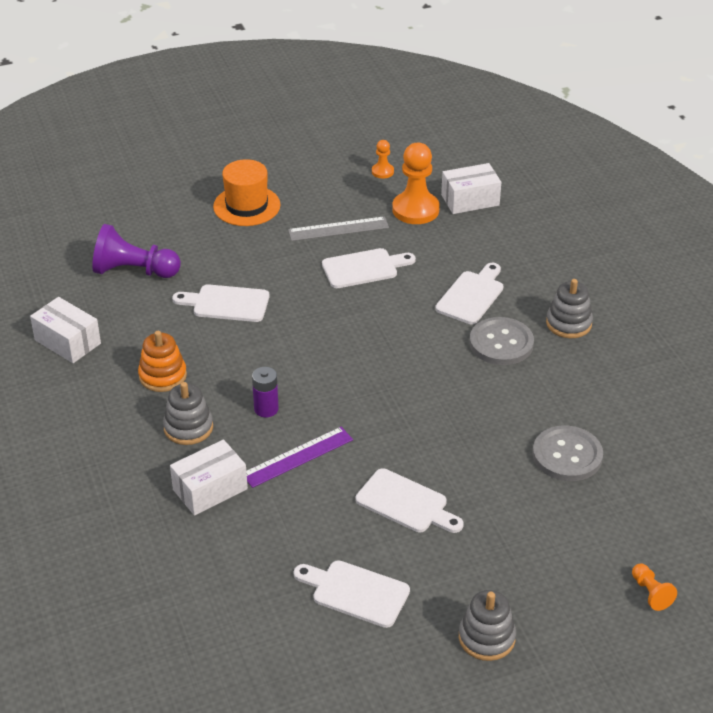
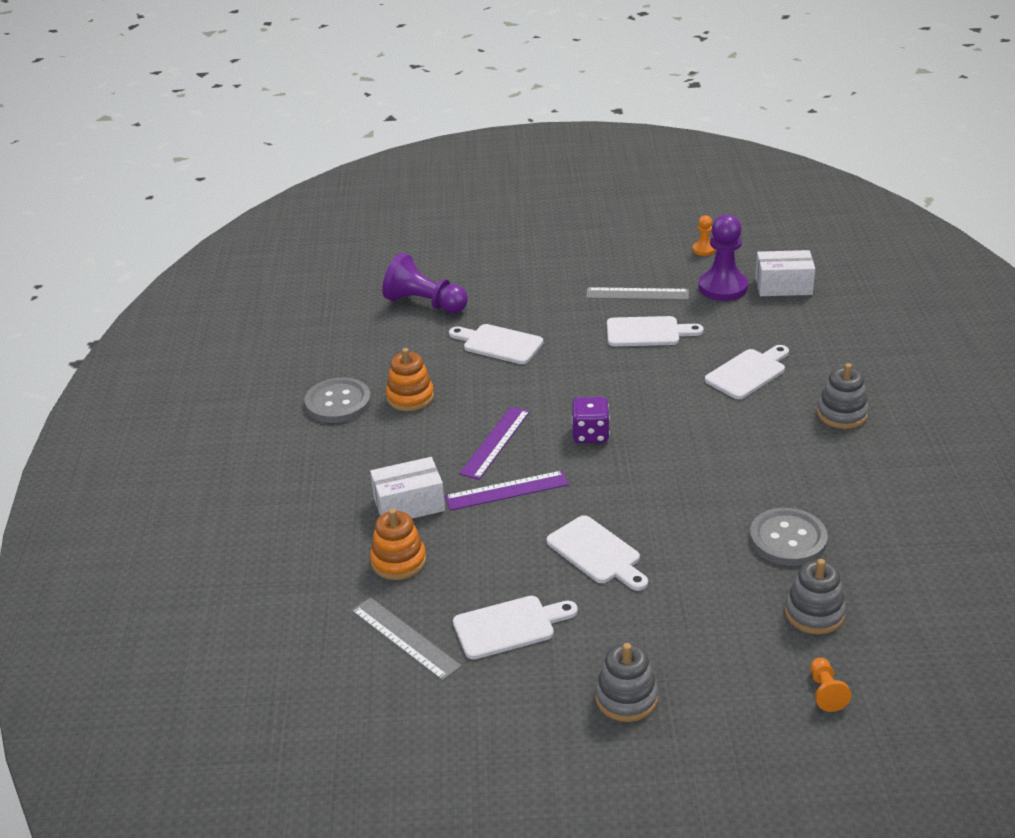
camera: 20 degrees right, 5 degrees down
white box [30,297,101,363] -> none
grey stacking toy [163,382,213,445] -> grey stacking toy moved to [785,559,846,635]
orange hat [213,159,281,226] -> none
purple battery [252,367,279,417] -> purple ruler [459,407,530,480]
white cutting board [294,560,410,628] -> white cutting board turned 120 degrees clockwise [453,596,578,659]
orange pawn [392,143,440,224] -> purple pawn [699,215,748,301]
grey button [469,317,534,365] -> grey button moved to [304,377,371,423]
none -> grey ruler [351,597,462,681]
none -> orange stacking toy [370,508,426,580]
none -> purple dice [572,397,610,443]

